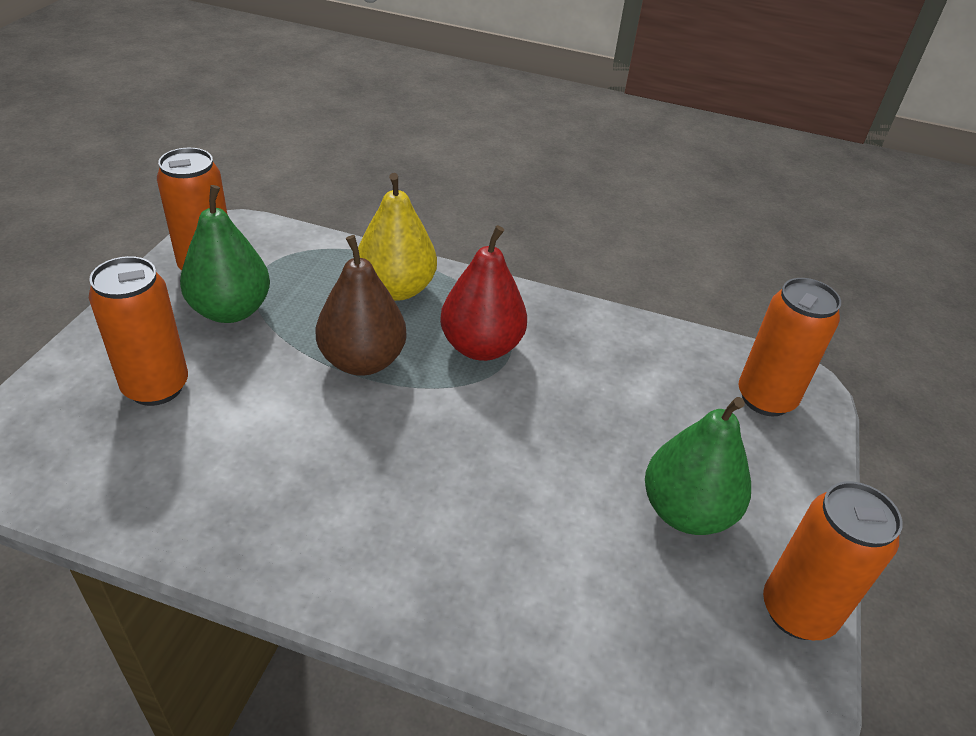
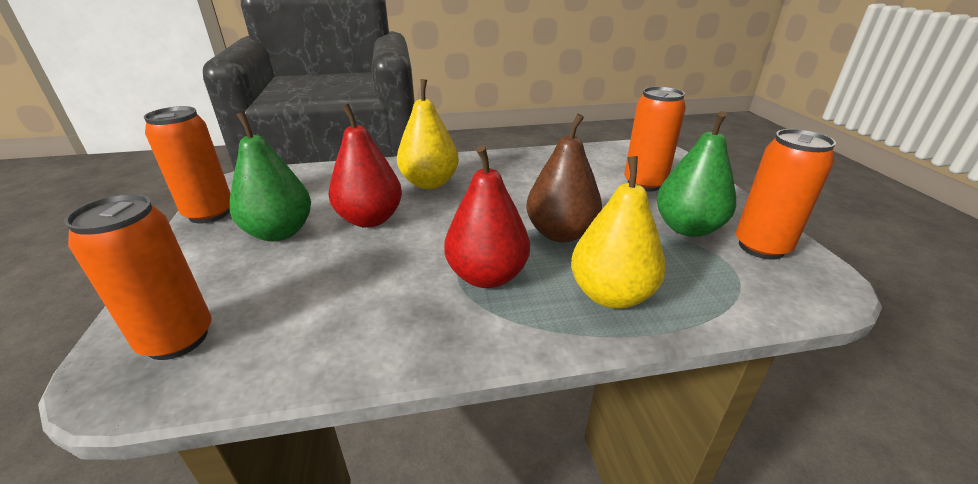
camera: 155 degrees right, 10 degrees down
none -> red pear [328,103,402,228]
none -> yellow pear [397,79,459,189]

